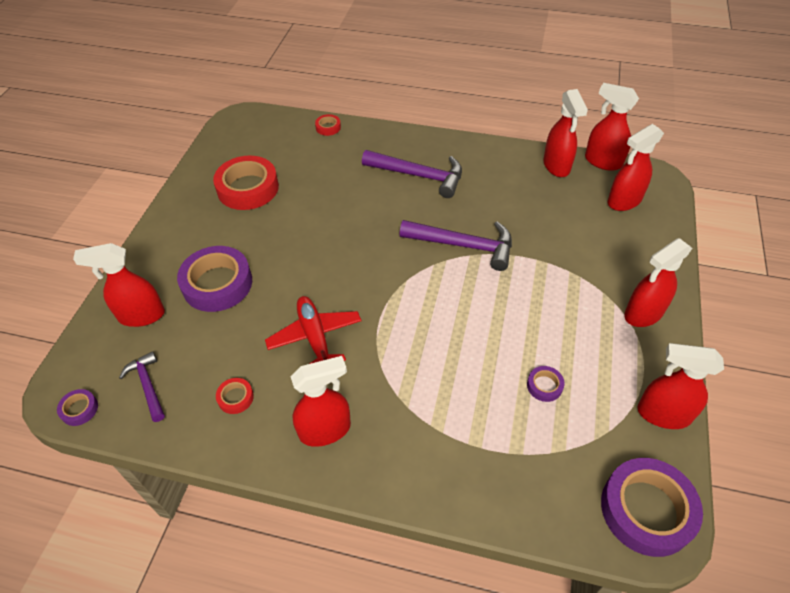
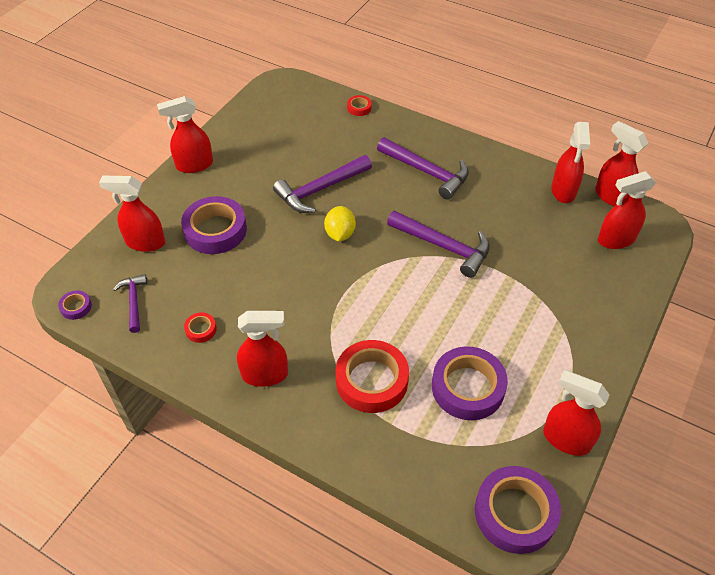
camera: 15 degrees right, 0 degrees up
red tape [213,156,279,210] -> red tape moved to [336,340,409,413]
red plane [265,296,361,364] -> none
purple tape [527,366,564,402] -> purple tape [432,346,508,420], size x2.23
red spray bottle [624,238,693,327] -> red spray bottle moved to [157,96,213,173]
none -> purple hammer [273,155,372,213]
none -> yellow lemon [324,206,356,241]

